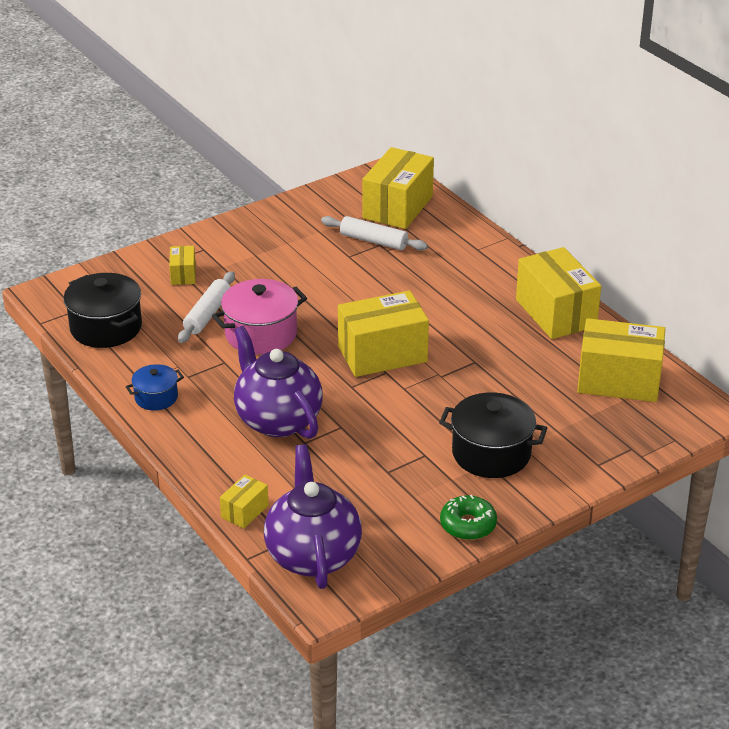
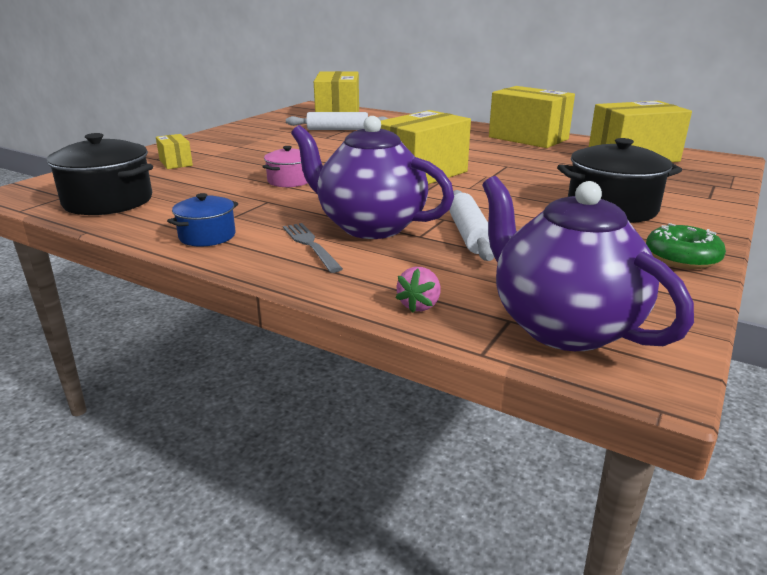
camera: 25 degrees left, 10 degrees down
white rolling pin [178,271,235,343] -> white rolling pin moved to [449,190,494,261]
pink pot [212,279,307,355] -> pink pot [262,146,308,187], size x0.57
yellow box [220,475,269,529] -> pink strawberry [396,267,441,313]
none -> grey fork [283,223,343,273]

